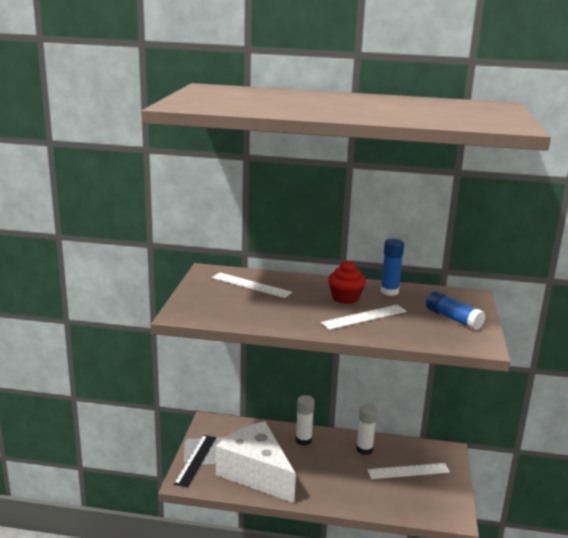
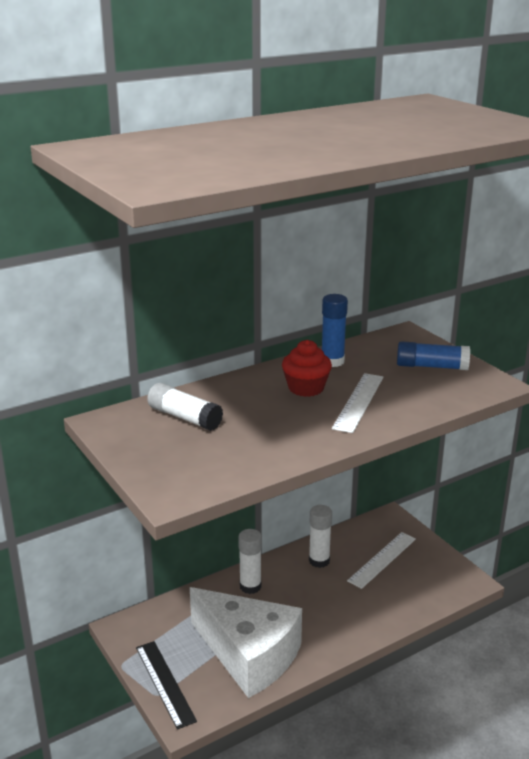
camera: 40 degrees left, 5 degrees up
white ruler [212,273,292,298] -> white glue stick [147,383,223,431]
white cheese [216,421,296,503] -> white cheese turned 150 degrees counterclockwise [190,587,302,698]

